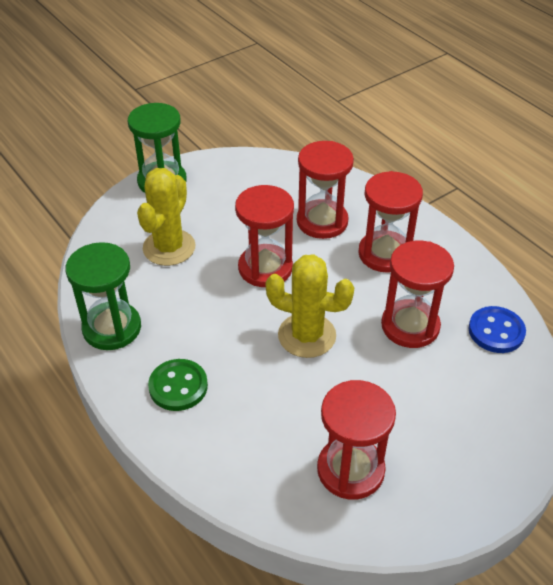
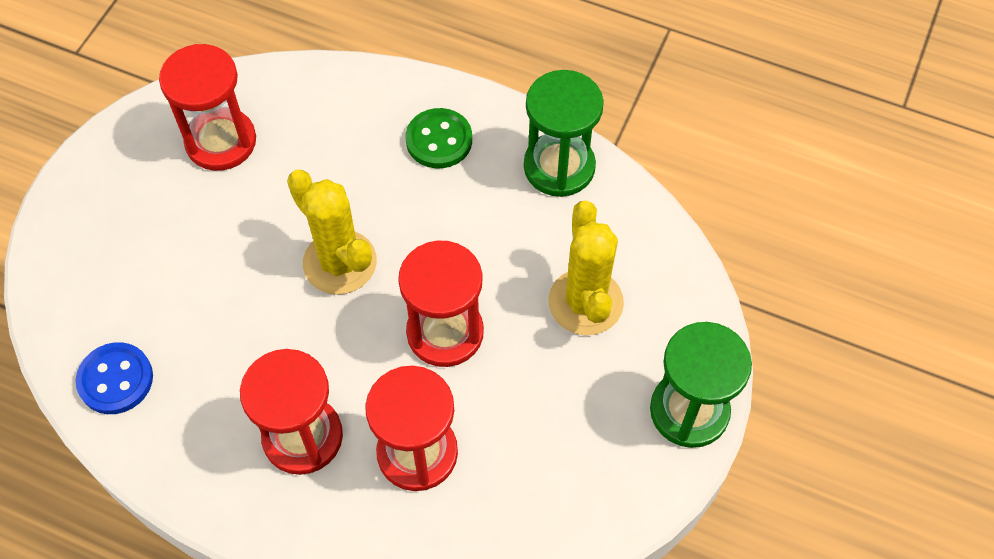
camera: 150 degrees right, 15 degrees up
yellow cactus [266,254,354,358] -> yellow cactus turned 60 degrees clockwise [287,170,377,295]
red hourglass [381,241,454,348] -> none

